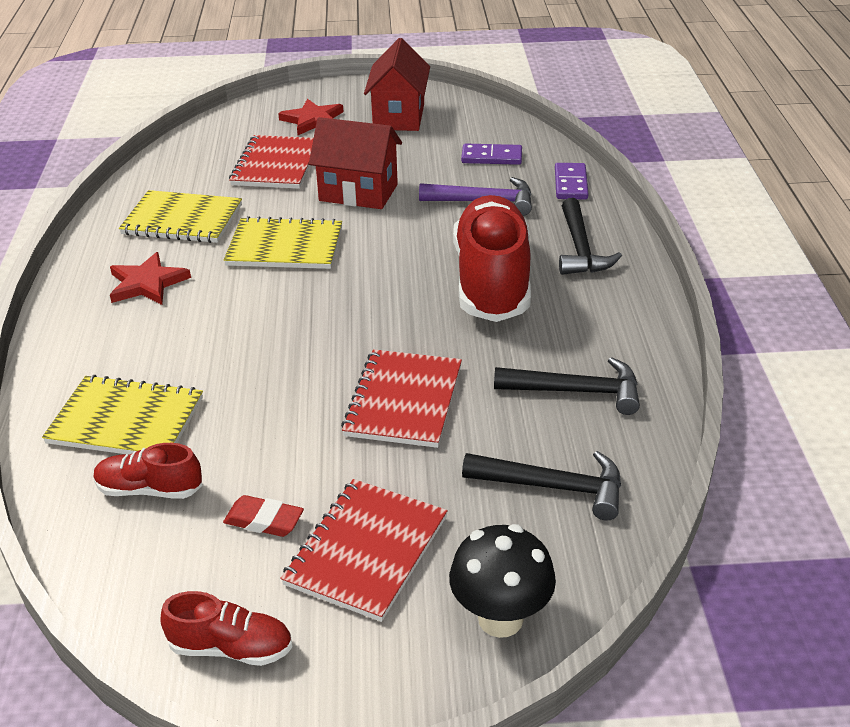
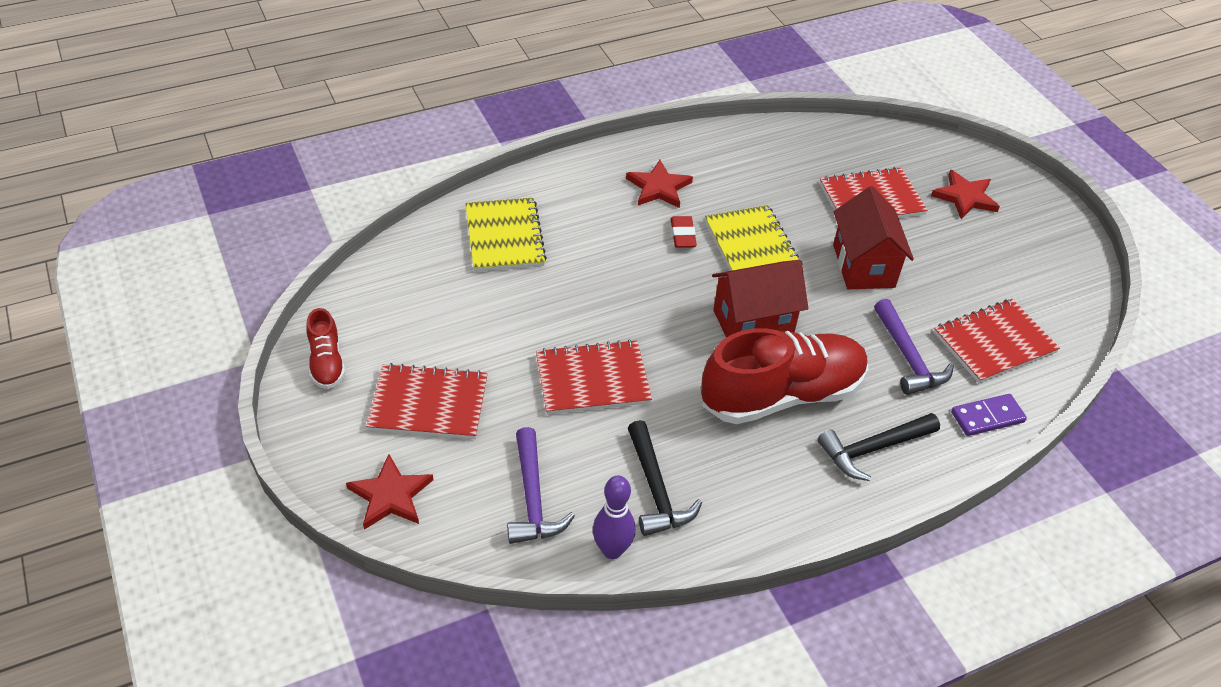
camera: 65 degrees right, 10 degrees up
red shoe [93,443,202,499] -> none
yellow notebook [119,190,242,243] -> none
red eraser [223,495,304,537] -> red eraser moved to [671,216,697,248]
red house [364,38,430,131] -> red house moved to [712,260,808,338]
black mushroom [449,524,556,638] -> red star [346,454,433,530]
purple domino [461,144,522,165] -> red notebook [934,299,1060,383]
black hammer [462,451,621,521] -> purple hammer [507,427,575,544]
none -> purple bowling pin [593,476,636,559]

